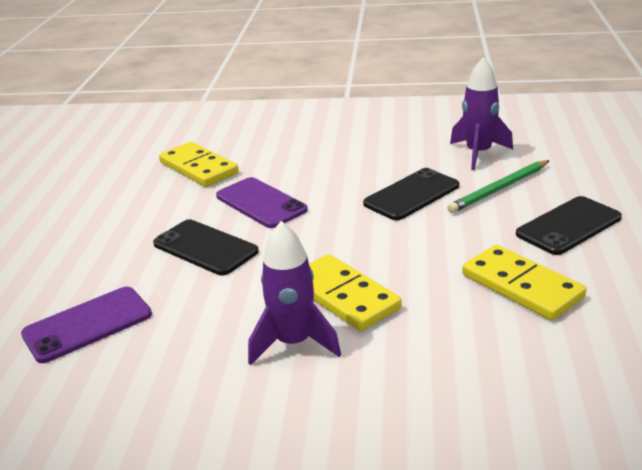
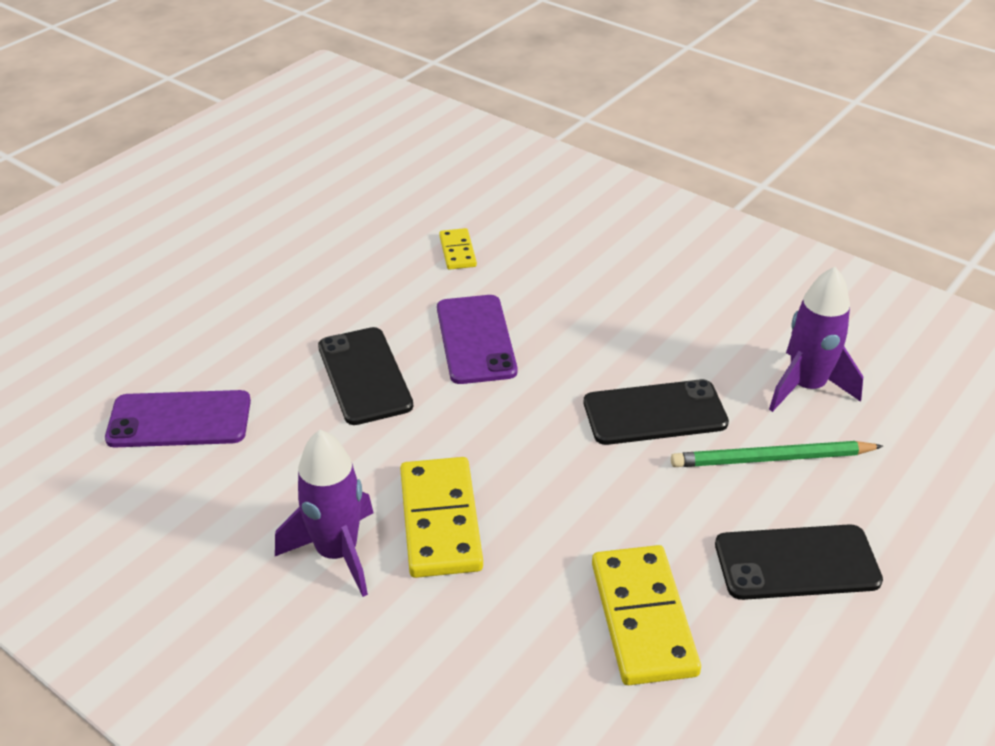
camera: 30 degrees right, 10 degrees up
yellow domino [159,142,239,187] -> yellow domino [439,228,477,270], size x0.54

